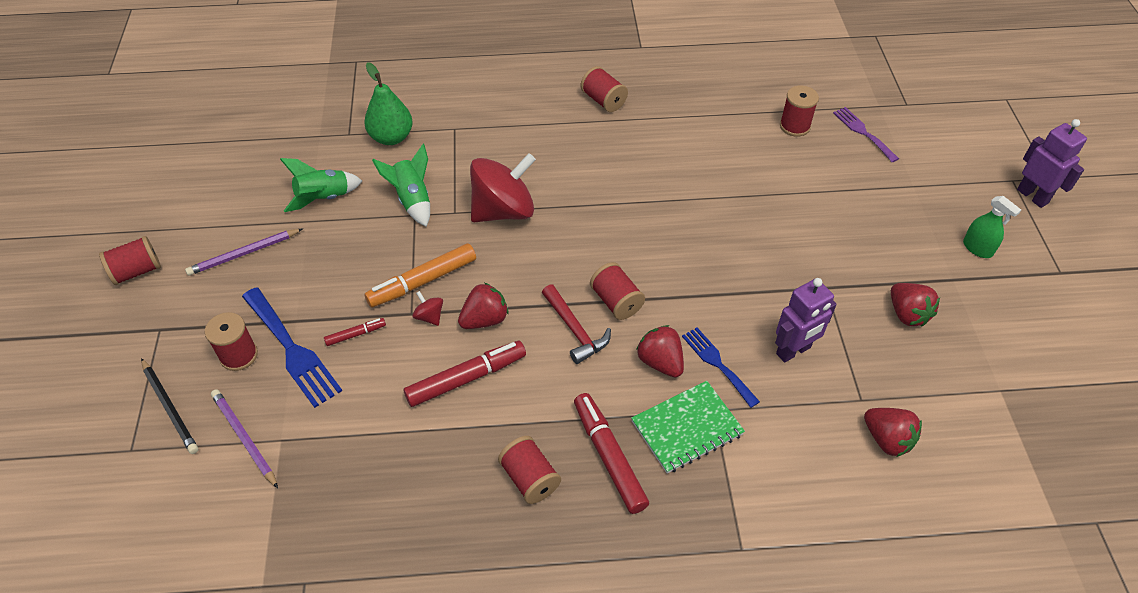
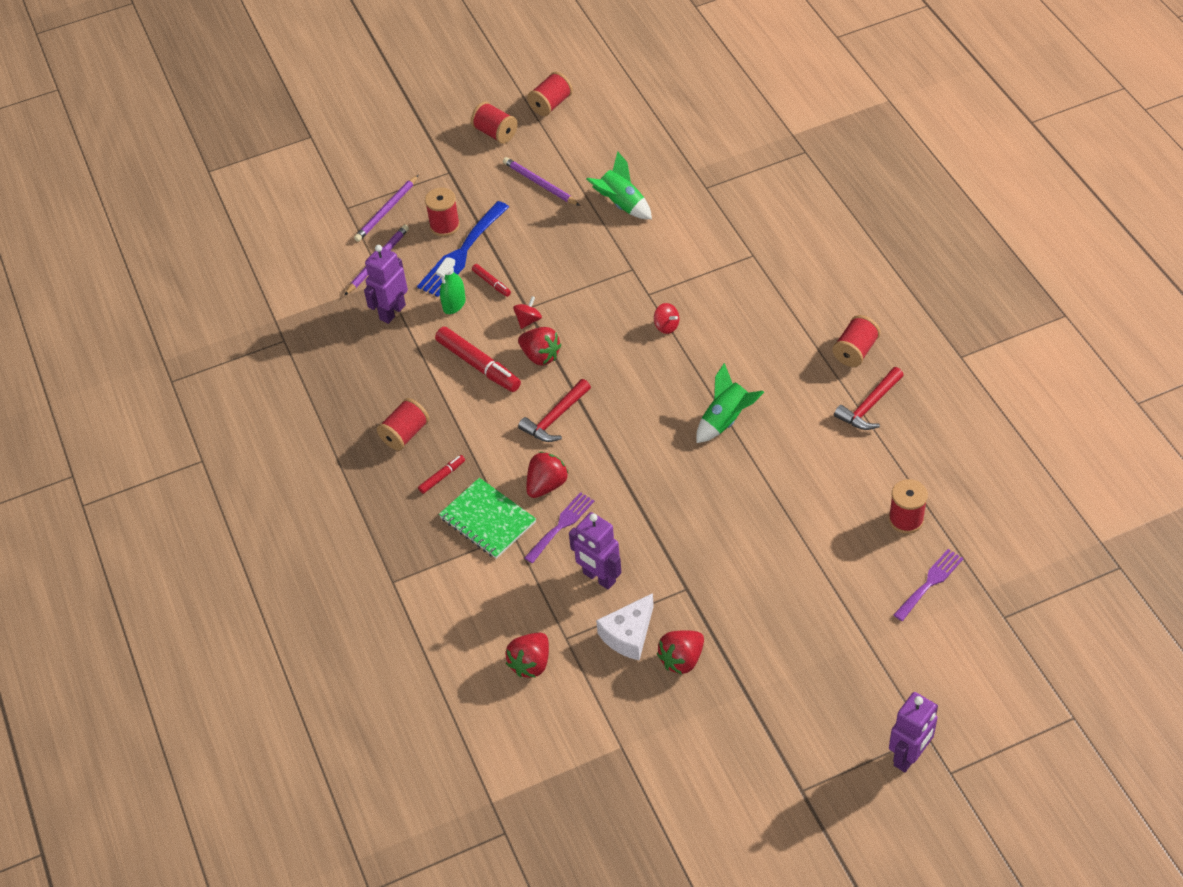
camera: 75 degrees right, 0 degrees up
black pencil [141,358,198,454] -> purple pencil [354,175,418,242]
green pear [364,62,413,145] -> none
orange marker [364,243,476,308] -> none
green rocket [372,144,430,227] -> green rocket moved to [696,363,764,443]
red spinning top [470,153,536,222] -> red spinning top [654,303,679,334], size x0.40
red marker [574,393,649,514] -> red marker [418,455,465,494], size x0.50
red spool [590,262,645,320] -> red spool moved to [527,72,573,116]
blue fork [682,327,760,408] -> purple fork [524,492,594,563]
green spray bottle [963,196,1021,258] -> green spray bottle moved to [436,257,466,314]
none -> purple robot [364,245,408,324]
none -> white cheese [596,593,654,661]
none -> red hammer [834,367,904,430]

